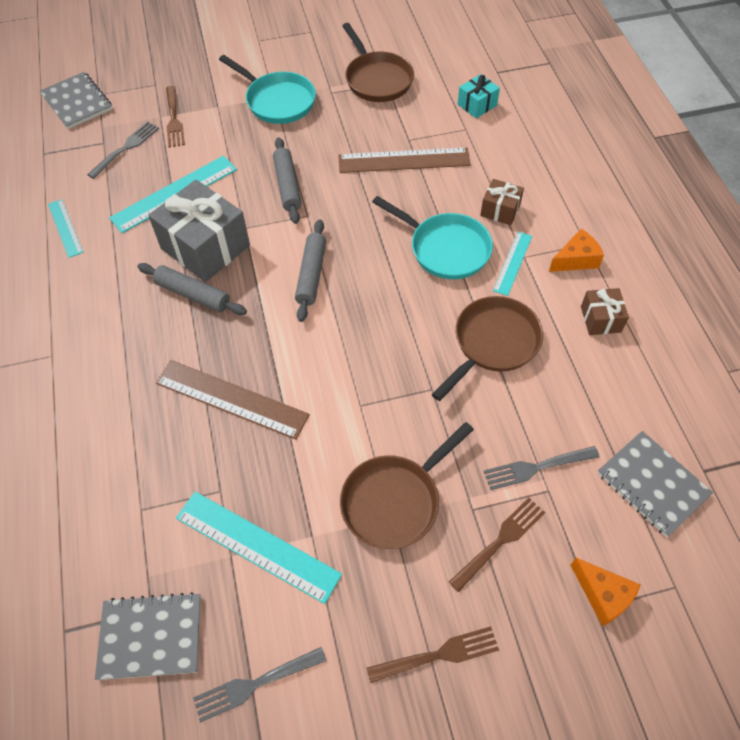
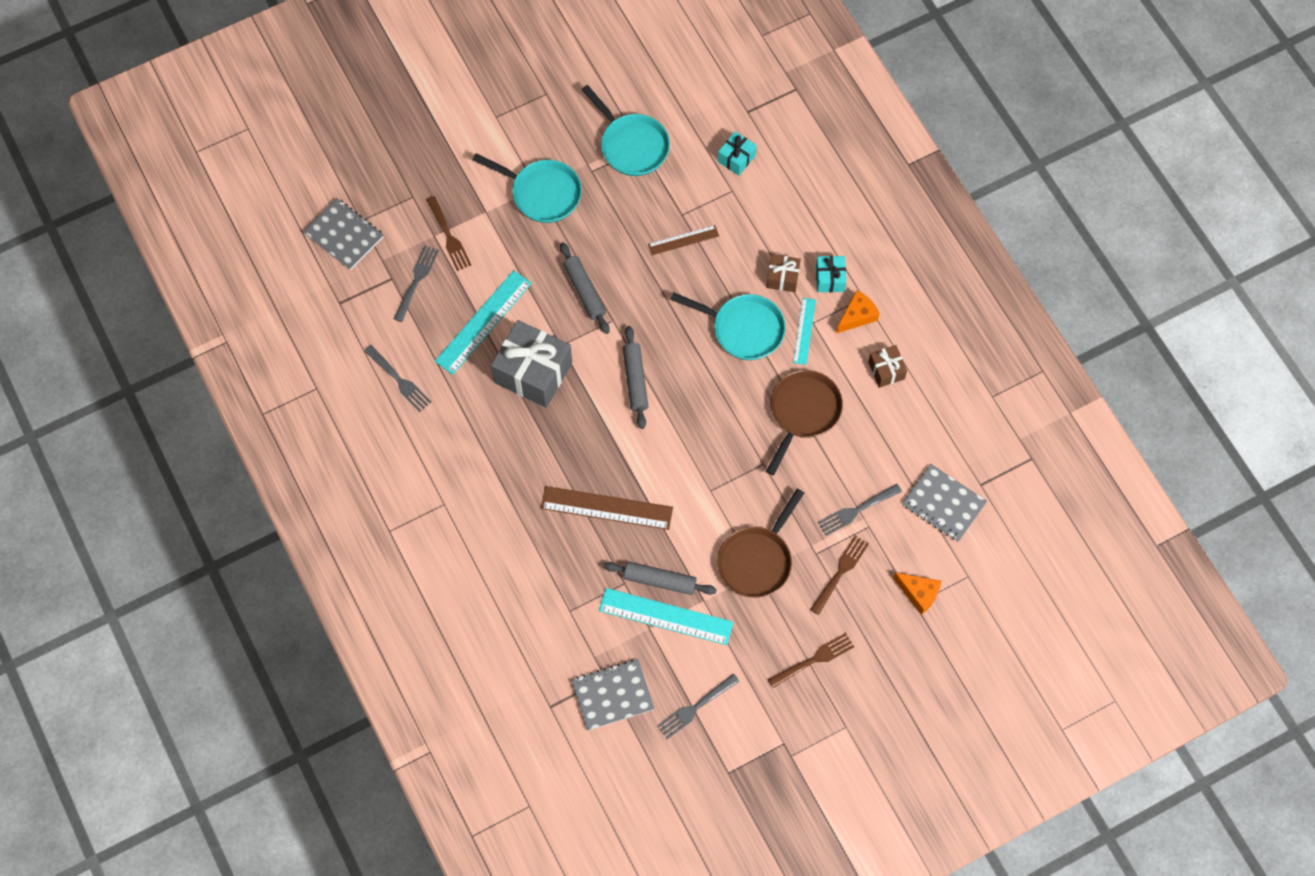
camera: 15 degrees left, 10 degrees up
turquoise ruler [48,199,84,258] -> grey fork [364,345,432,412]
grey rolling pin [137,263,247,315] -> grey rolling pin moved to [604,562,717,595]
brown ruler [338,147,471,173] -> brown ruler [648,225,719,255], size x0.57
brown pan [342,23,414,102] -> turquoise pan [582,85,670,176]
none -> turquoise gift [816,256,846,292]

